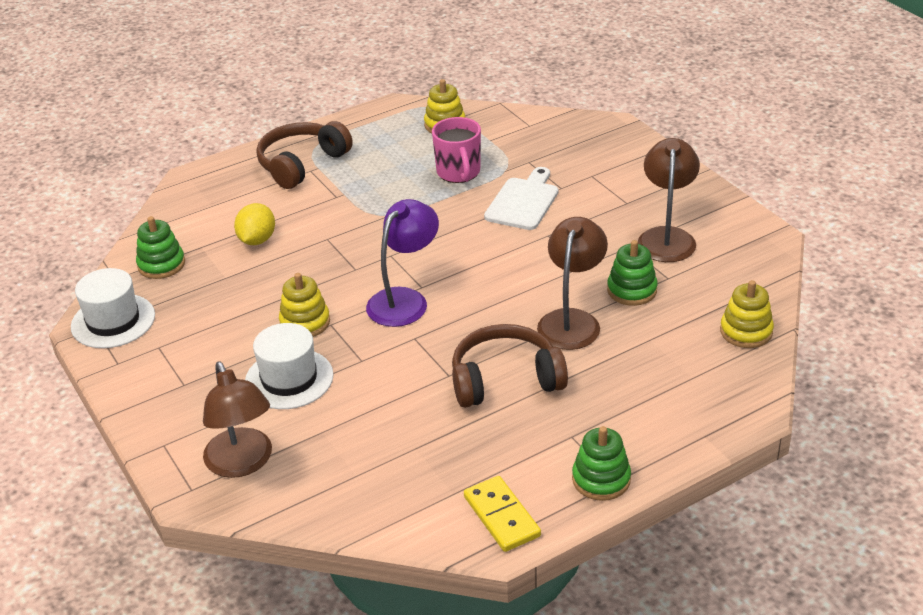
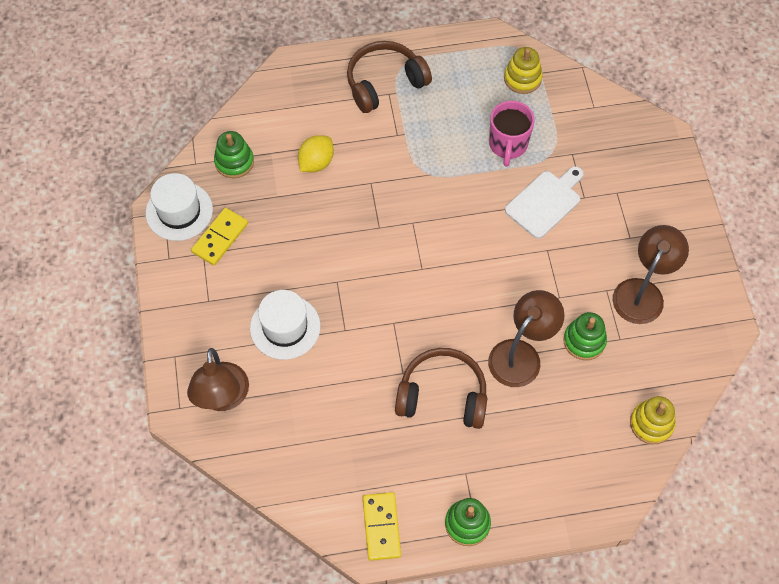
camera: 20 degrees right, 25 degrees up
yellow stacking toy [279,273,330,337] -> none
purple lamp [366,199,439,327] -> none
none -> yellow domino [191,208,248,266]

